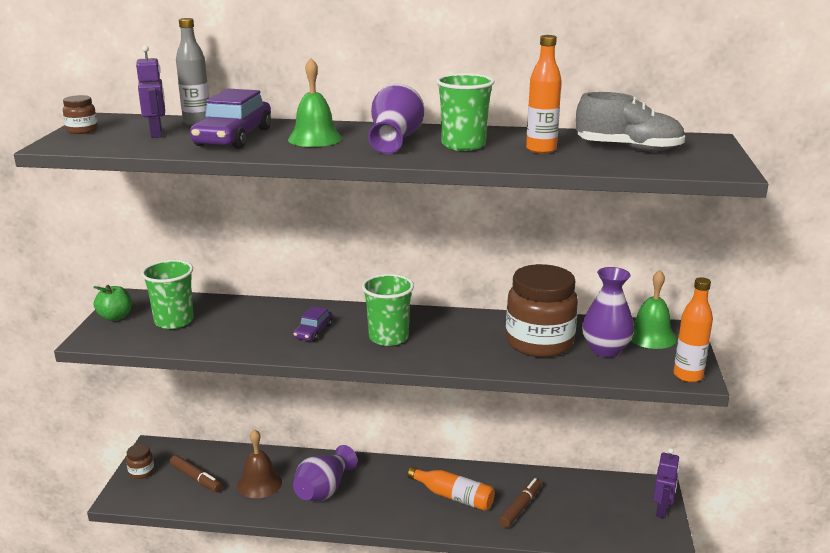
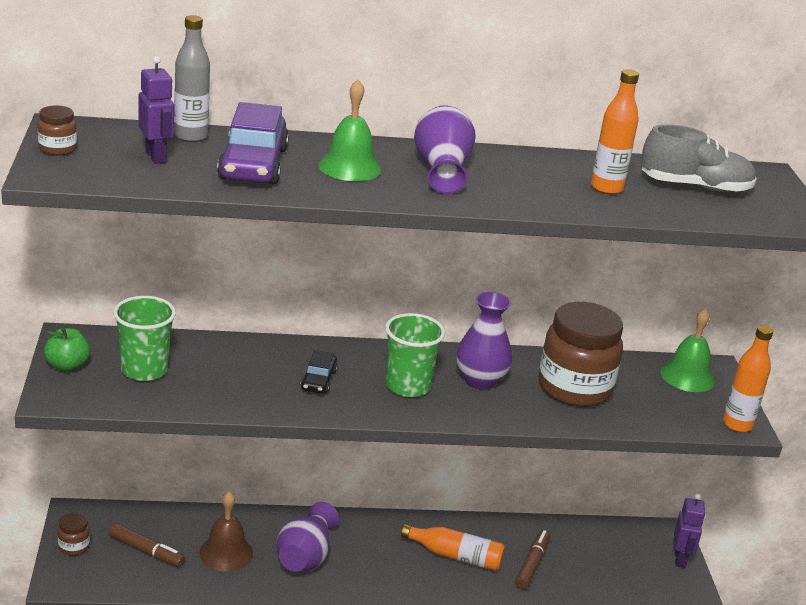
camera: 15 degrees left, 5 degrees up
purple car [293,306,333,341] -> black car [300,350,338,394]
green cup [436,73,495,151] -> none
purple vase [582,267,634,358] -> purple vase moved to [456,292,512,390]

